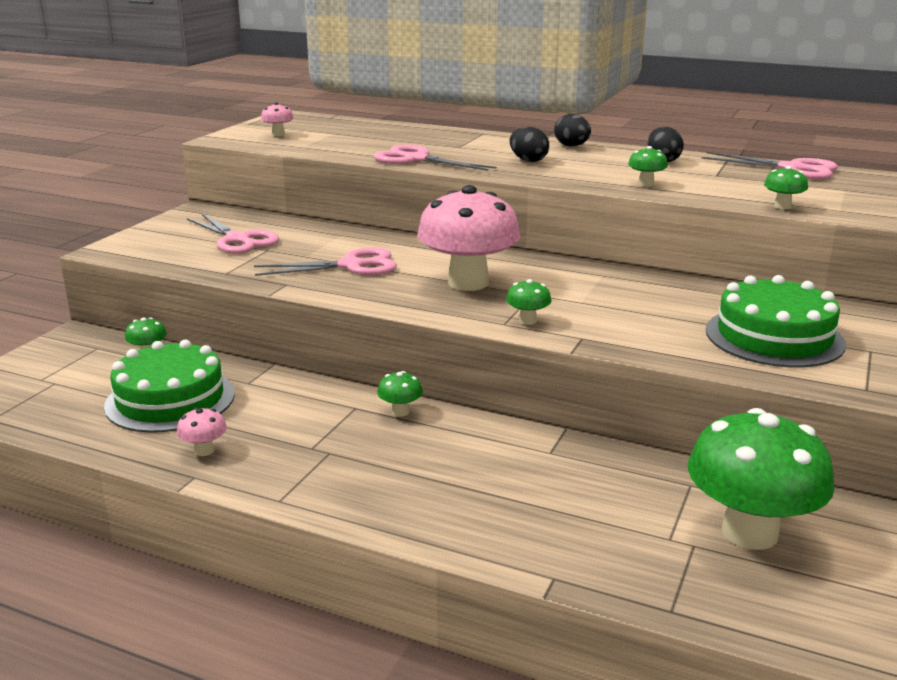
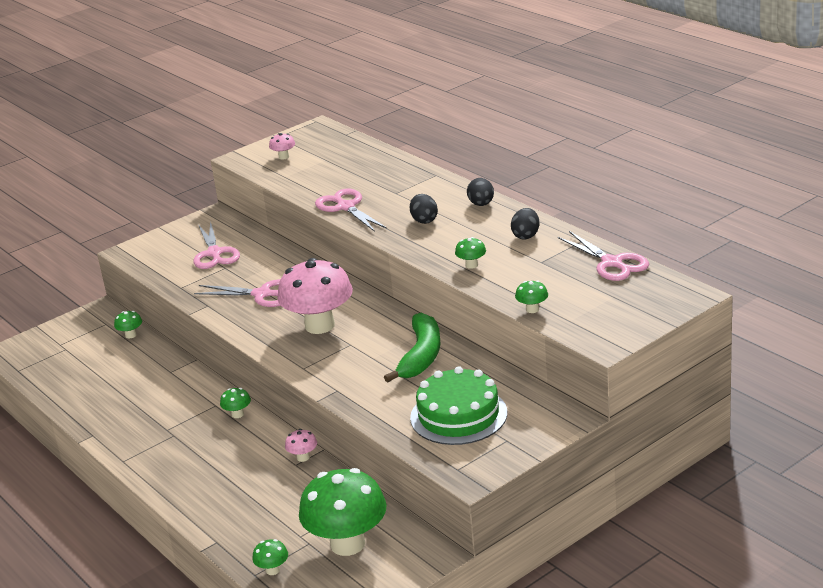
camera: 30 degrees right, 5 degrees up
green cake [104,340,235,433] -> none
pink mushroom [177,408,227,456] -> pink mushroom moved to [285,429,317,462]
green mushroom [506,279,551,325] -> green mushroom moved to [252,539,288,575]
none -> green banana [384,313,441,383]

